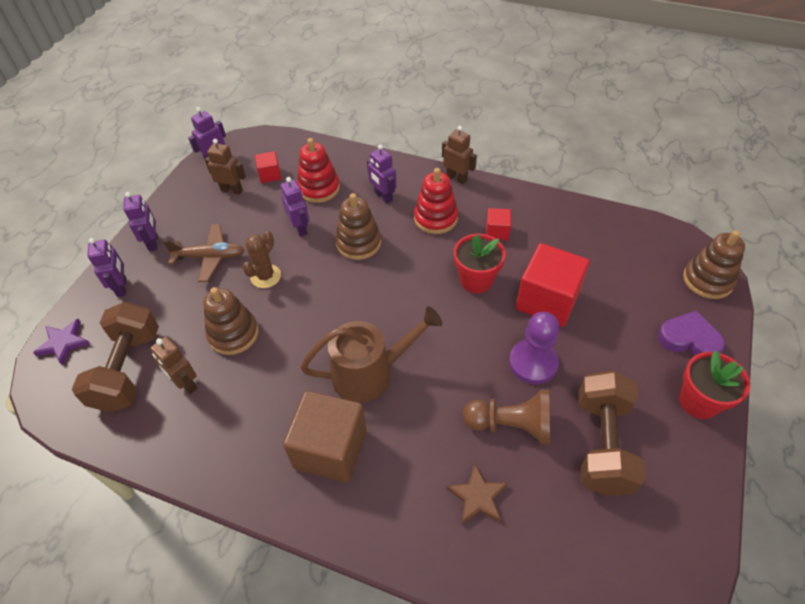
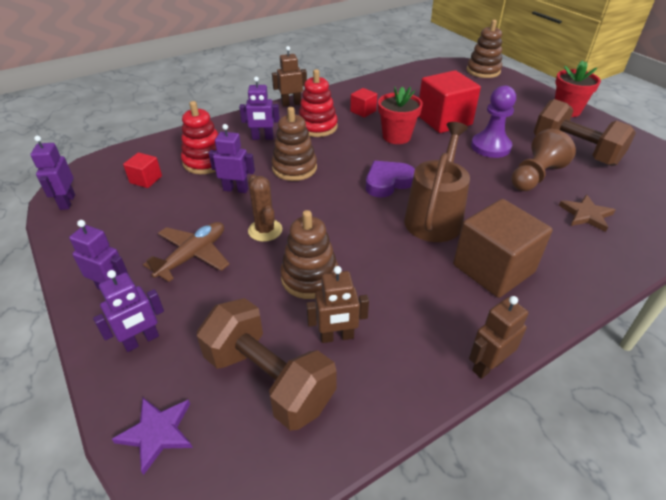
camera: 55 degrees left, 10 degrees down
purple robot [87,238,126,297] -> purple robot turned 120 degrees clockwise [93,270,164,352]
brown robot [205,139,246,195] -> brown robot moved to [469,296,529,379]
purple heart [658,311,725,356] -> purple heart moved to [366,161,415,197]

